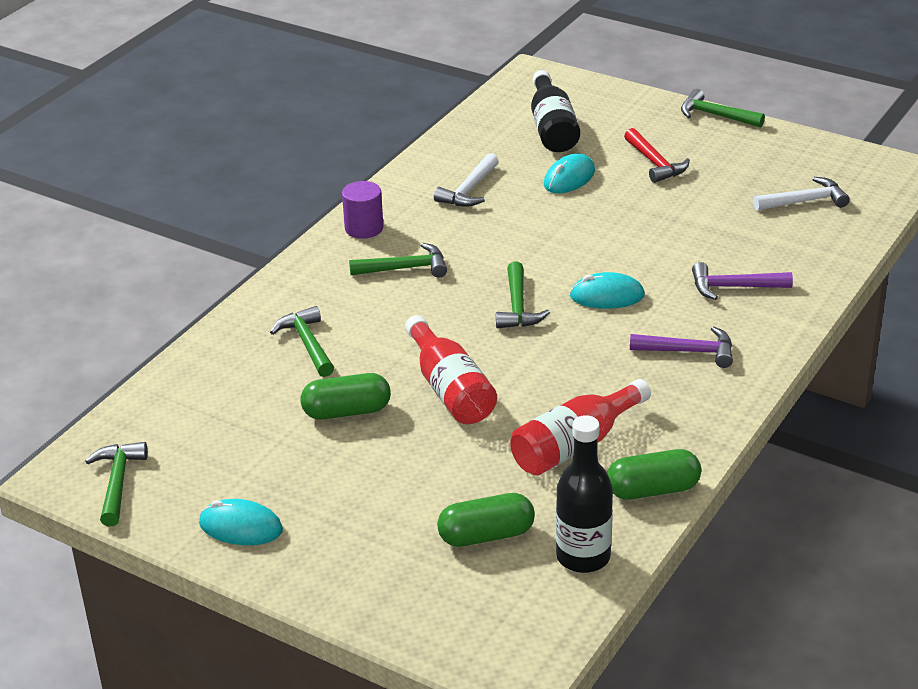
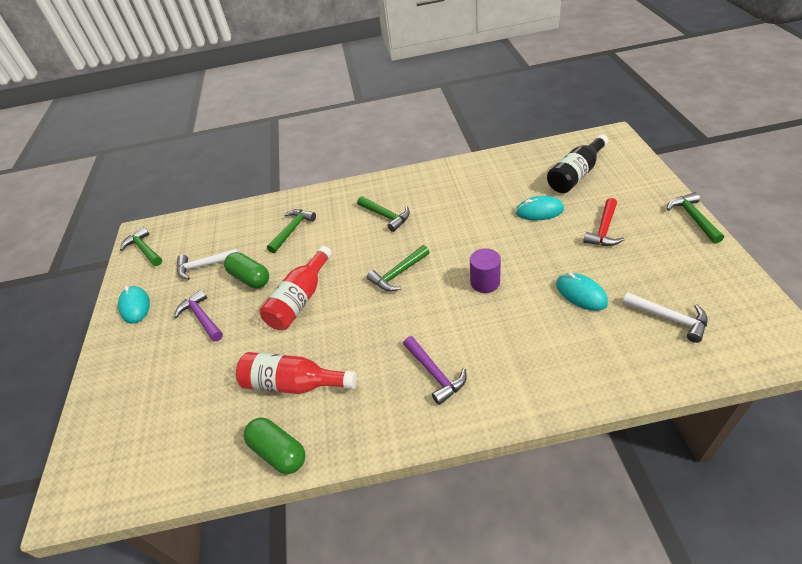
camera: 55 degrees right, 10 degrees up
green hammer [85,442,148,526] -> green hammer turned 90 degrees counterclockwise [120,227,162,266]
purple cylinder [342,181,384,239] -> purple cylinder moved to [470,248,501,293]
white hammer [434,153,499,207] -> white hammer moved to [177,249,239,280]
green capsule [437,493,535,547] -> none
black bottle [556,415,613,573] -> none
turquoise mouse [570,272,645,309] -> turquoise mouse moved to [556,273,608,311]
purple hammer [692,262,793,300] -> purple hammer moved to [174,289,223,342]

